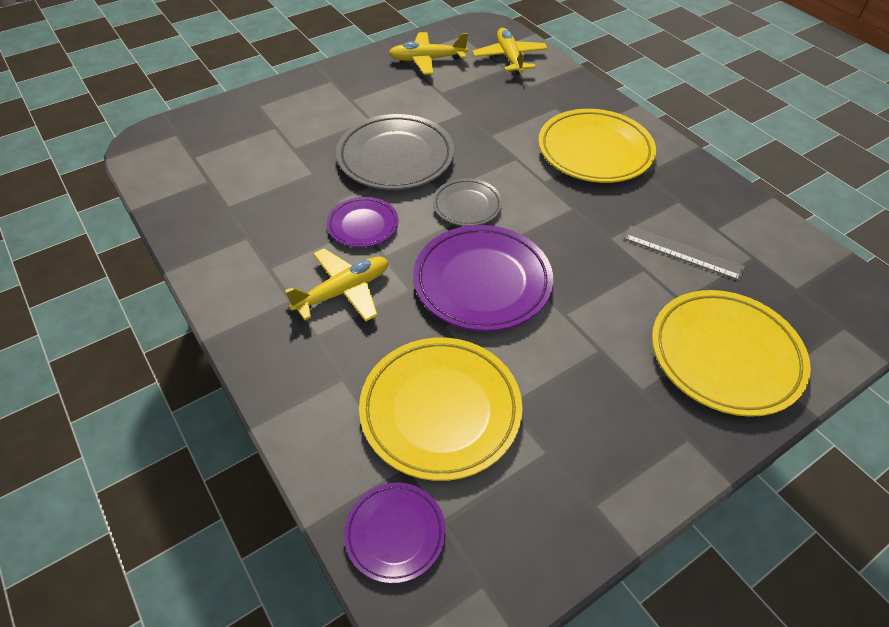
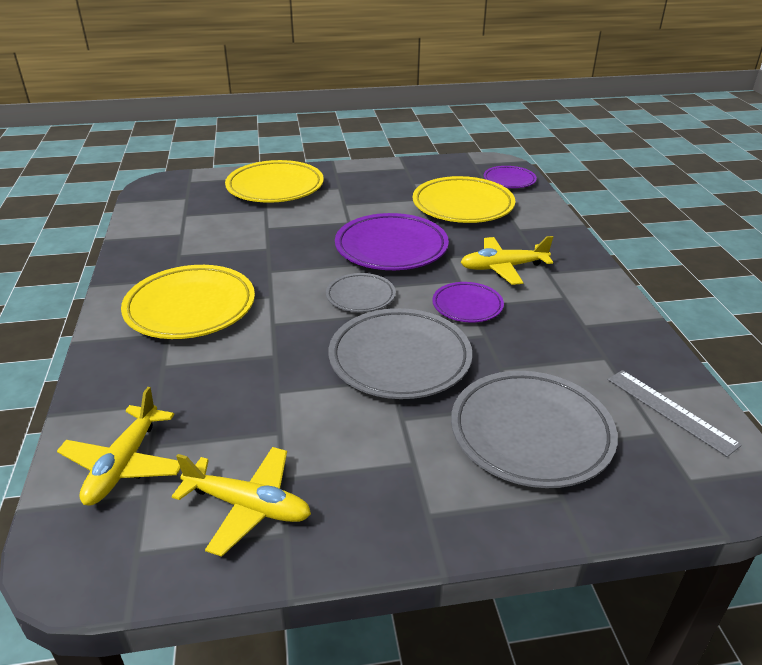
camera: 155 degrees left, 15 degrees down
grey ruler [624,226,745,281] -> grey ruler moved to [608,370,742,457]
none -> grey plate [451,371,618,488]

